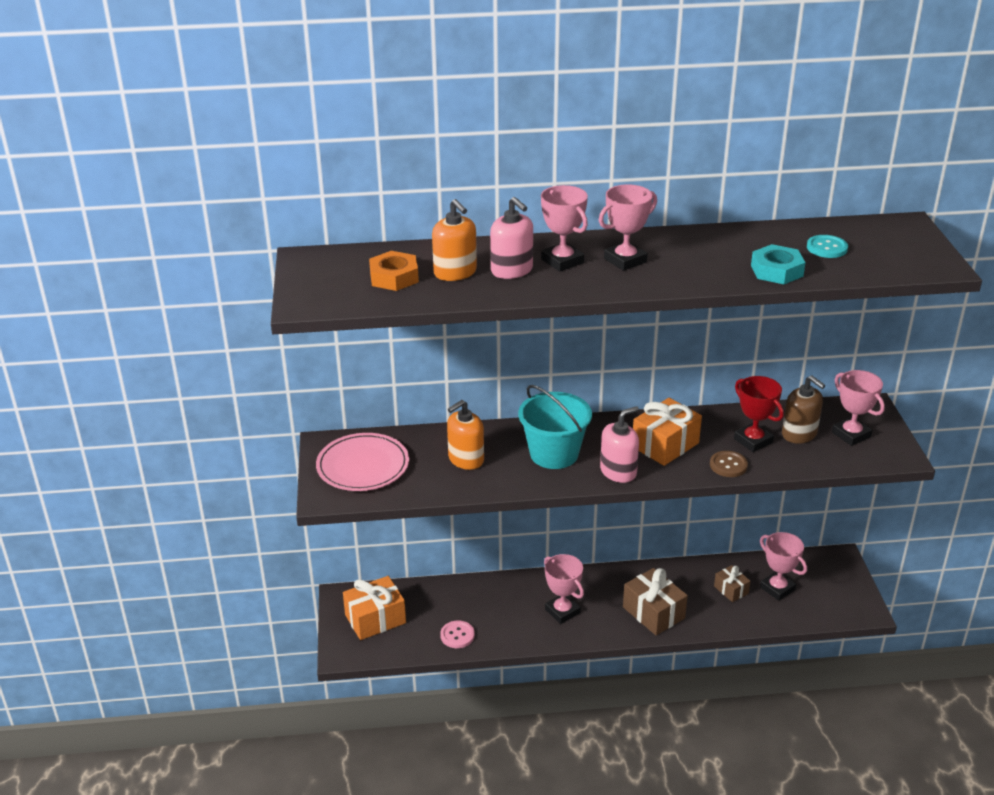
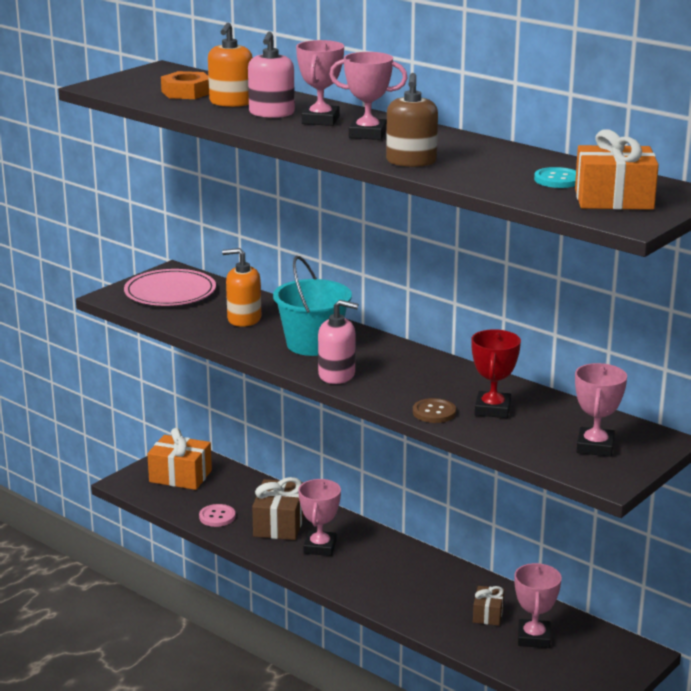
camera: 45 degrees right, 10 degrees down
brown gift [623,568,688,635] -> brown gift moved to [252,477,304,540]
orange gift [633,398,702,466] -> orange gift moved to [575,129,659,210]
turquoise nut [751,244,806,284] -> none
brown soap dispenser [782,375,825,444] -> brown soap dispenser moved to [386,73,438,167]

